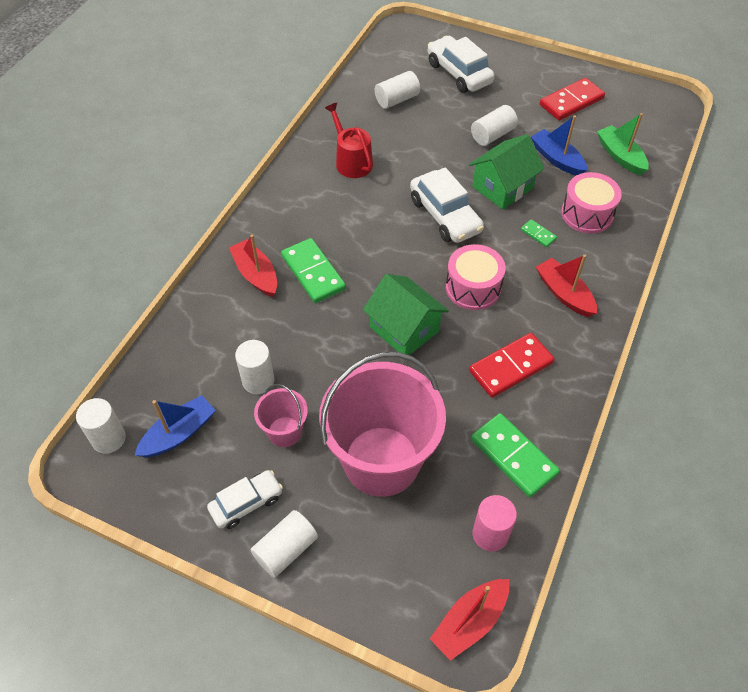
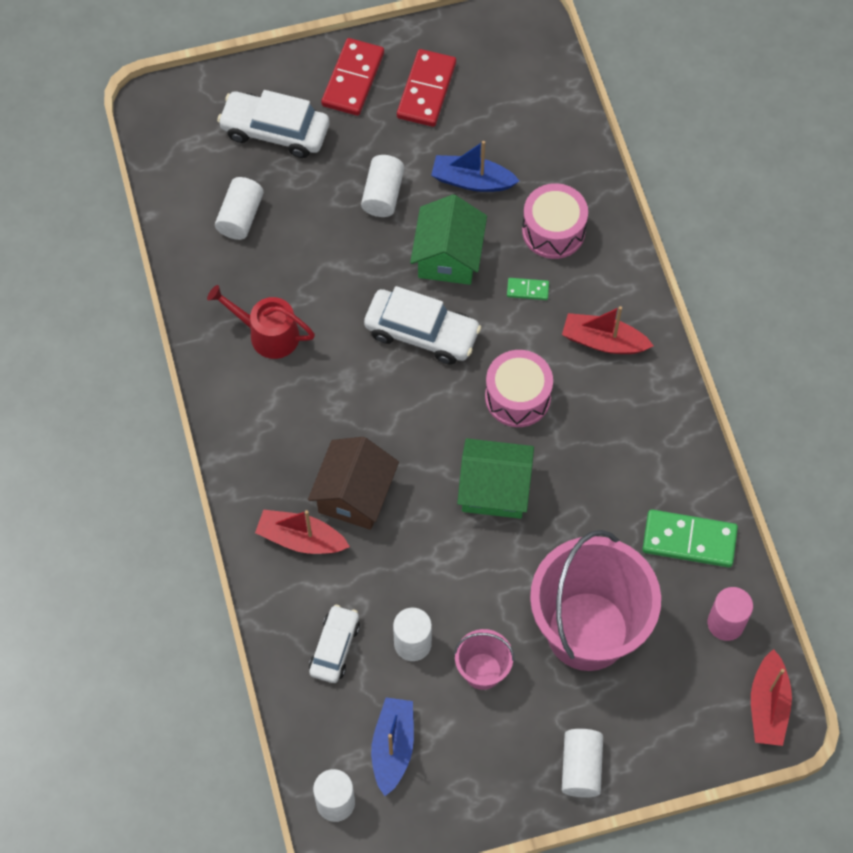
camera: 40 degrees left, 10 degrees up
white car [207,470,283,529] -> white car moved to [309,605,360,683]
green domino [281,238,346,303] -> brown house [308,437,399,530]
red domino [469,333,555,398] -> red domino moved to [321,38,384,116]
green boat [597,113,649,175] -> none

